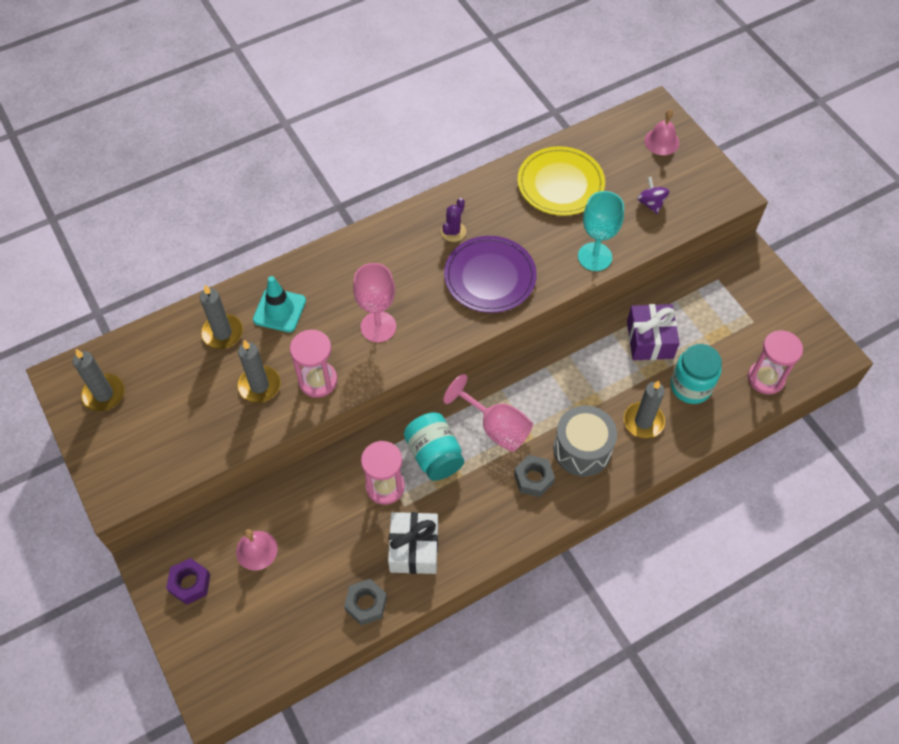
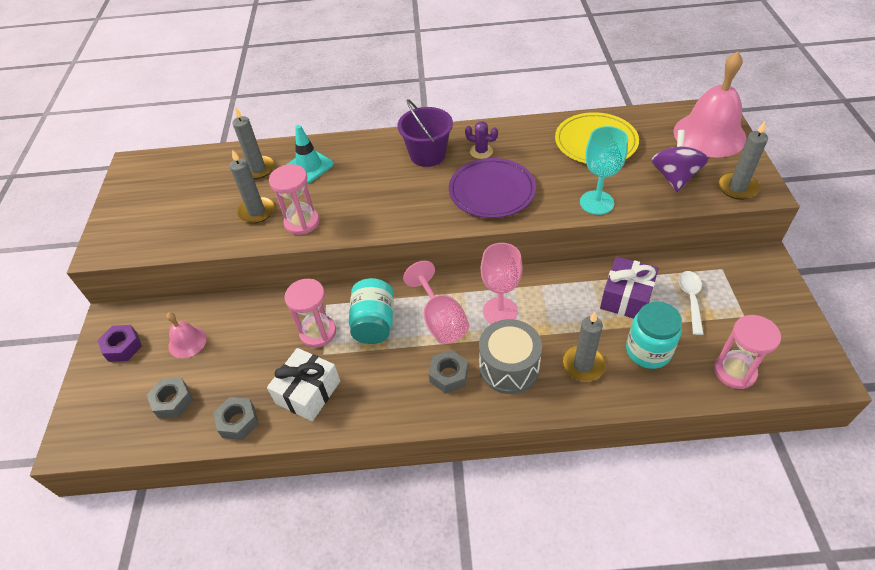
camera: 30 degrees right, 10 degrees down
grey candle [73,349,125,412] -> grey candle moved to [718,121,768,200]
pink goblet [353,263,396,342] -> pink goblet moved to [481,243,523,324]
purple cactus [441,198,466,242] -> purple cactus turned 60 degrees clockwise [465,121,498,159]
purple spinning top [637,177,669,214] -> purple spinning top [652,130,708,192], size x1.64
pink bell [644,109,679,155] -> pink bell [673,51,747,157], size x2.06
none -> grey nut [146,378,193,418]
none -> purple bucket [397,99,453,167]
none -> white spoon [679,271,704,335]

